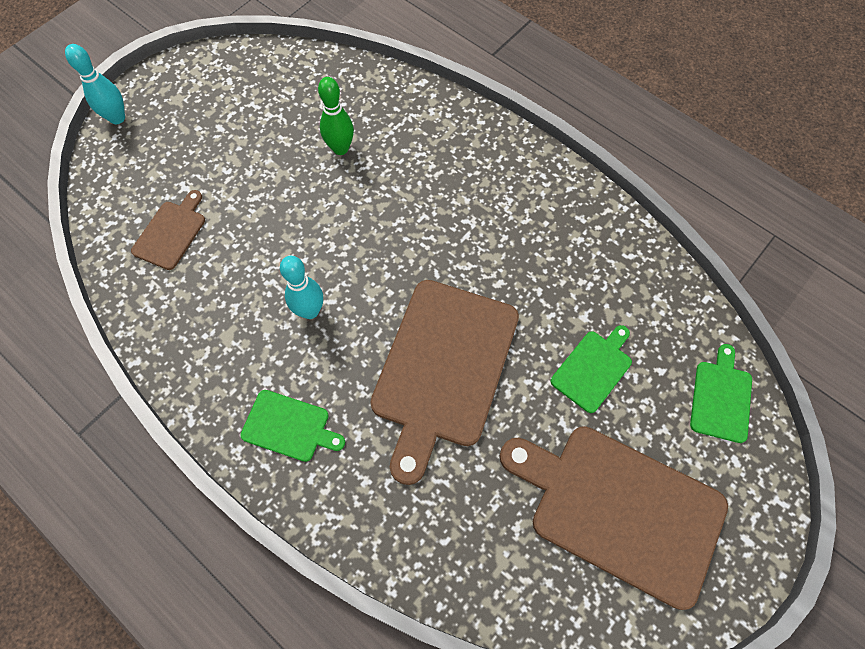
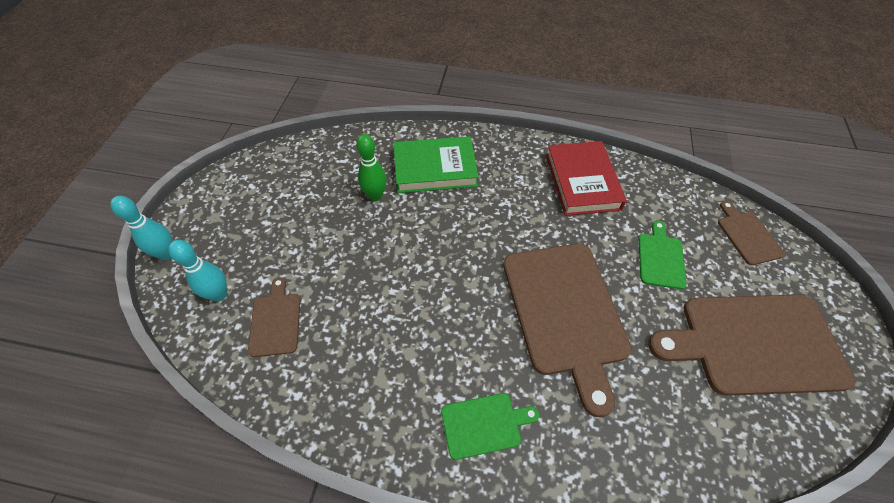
camera: 30 degrees left, 10 degrees down
turquoise bowling pin [280,256,323,319] -> turquoise bowling pin moved to [168,240,227,301]
green cutting board [690,344,752,443] -> brown cutting board [718,201,785,265]
none -> green book [394,136,479,193]
none -> red book [546,141,627,216]

